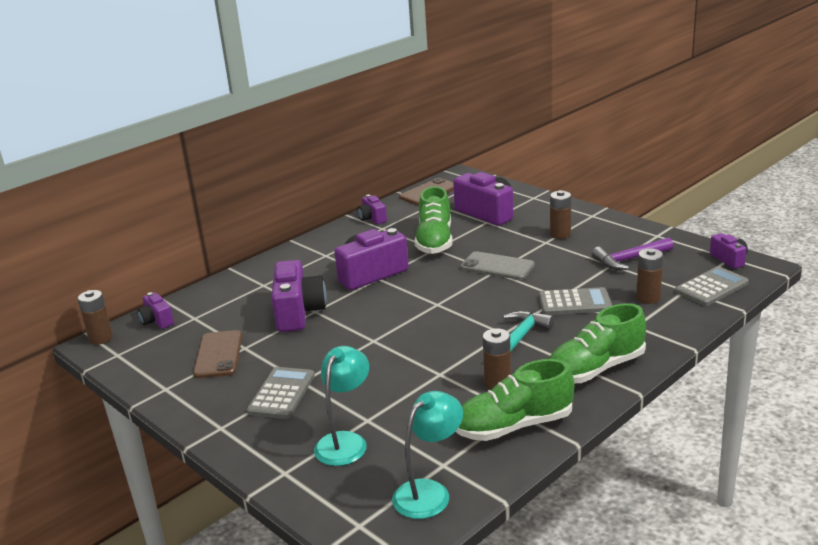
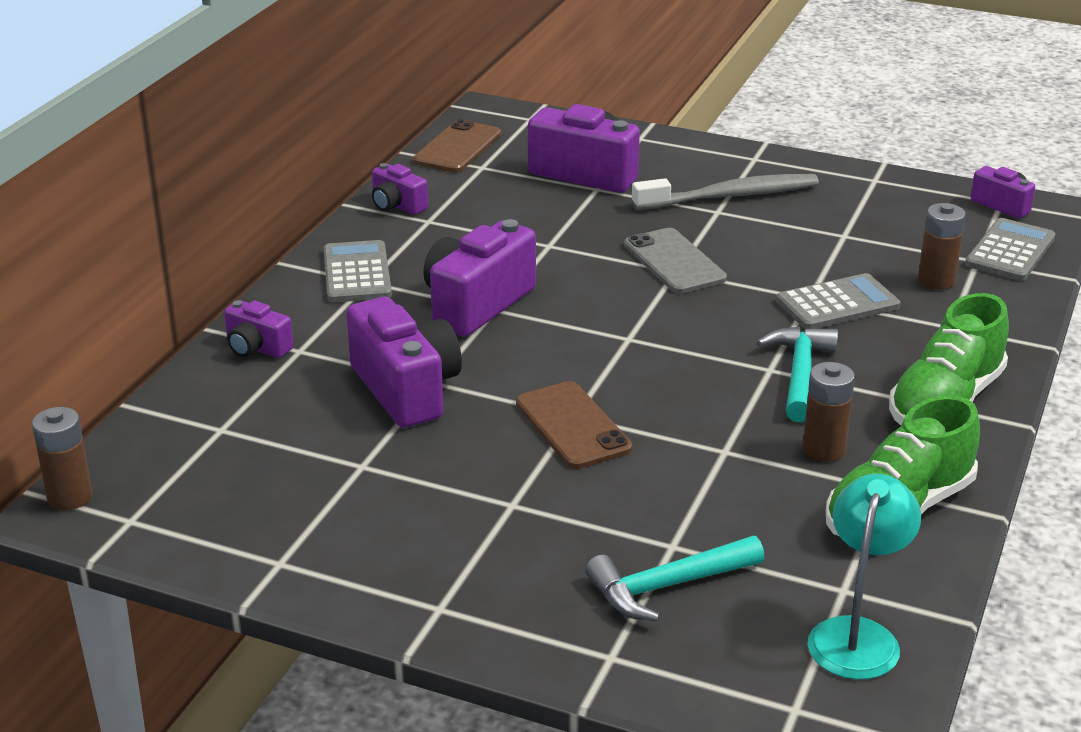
camera: 25 degrees left, 5 degrees up
purple camera [137,292,174,329] -> purple camera moved to [224,300,293,358]
brown phone [193,330,242,378] -> brown phone moved to [516,381,632,469]
grey calculator [246,367,315,419] -> grey calculator moved to [324,240,392,303]
turquoise lamp [314,346,369,466] -> turquoise hammer [585,536,764,622]
green shoe [415,186,453,254] -> none
grey phone [461,251,535,280] -> grey phone turned 60 degrees clockwise [624,228,727,294]
brown battery [550,190,571,239] -> grey toothbrush [632,174,819,210]
purple hammer [592,237,674,270] -> none

